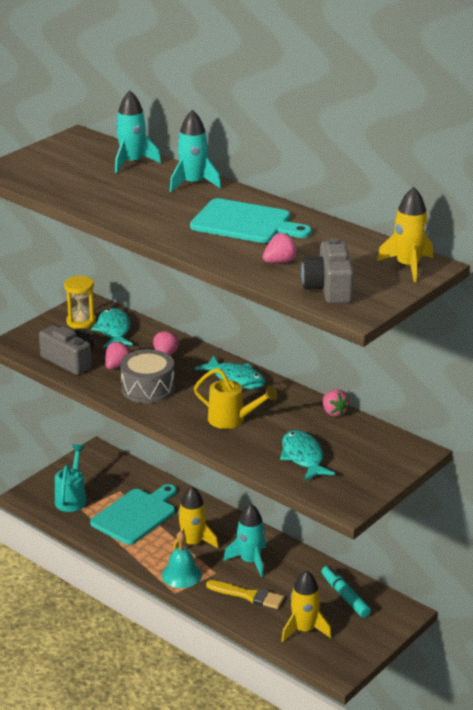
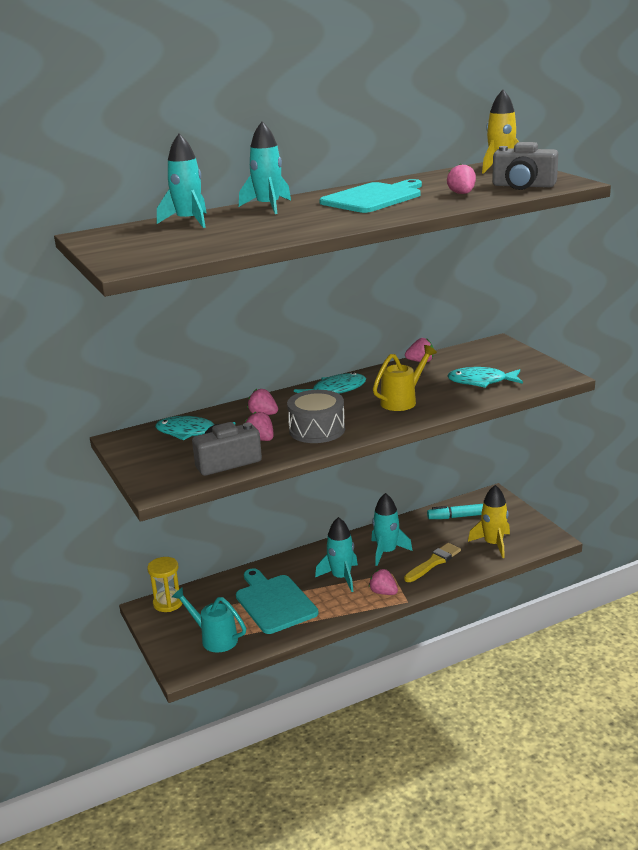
camera: 65 degrees left, 5 degrees down
yellow hourglass [64,276,96,329] -> yellow hourglass moved to [147,557,183,612]
turquoise bell [162,531,202,588] -> pink strawberry [369,569,398,595]
yellow rocket [173,486,219,551] -> turquoise rocket [315,517,358,592]

